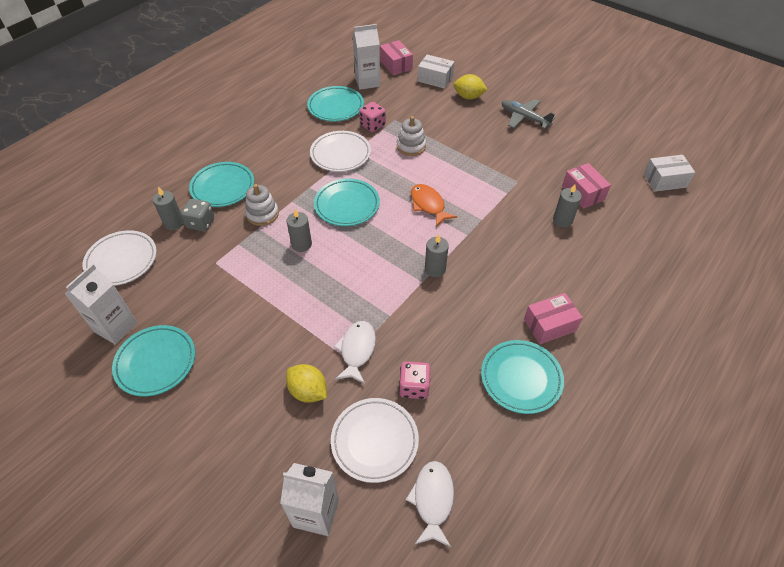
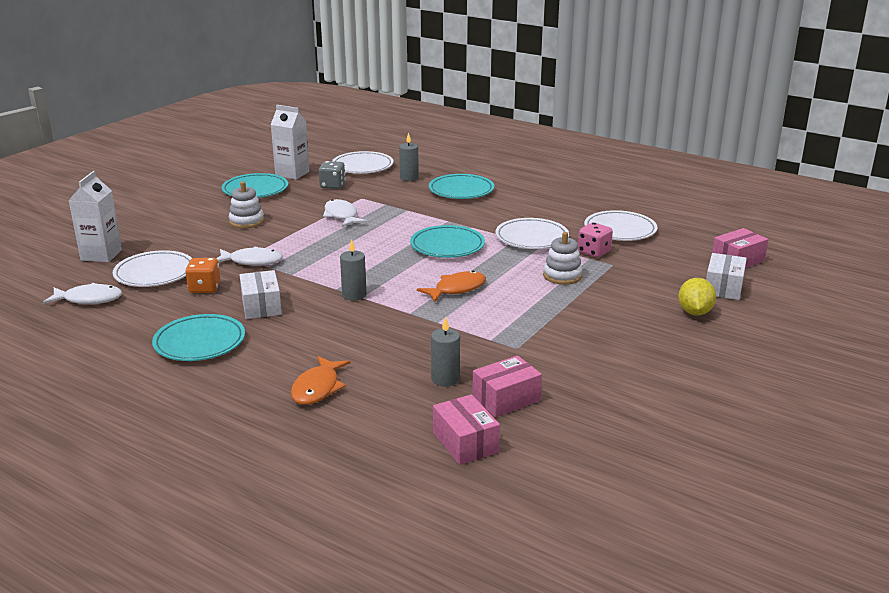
camera: 85 degrees right, 25 degrees down
grey dice [181,199,214,231] -> grey dice moved to [319,161,346,189]
white stacking toy [245,184,279,226] -> white stacking toy moved to [229,182,264,228]
grey candle [286,209,312,252] -> none
yellow lemon [286,364,327,403] -> none
turquoise plate [307,86,364,121] -> white plate [584,210,658,241]
white carton [353,24,380,90] -> none
pink dice [399,361,430,399] -> orange dice [185,258,220,293]
grey plane [502,99,555,129] -> none
pink box [524,293,583,344] -> pink box moved to [433,394,500,465]
white box [643,155,695,192] -> white box moved to [240,270,282,319]
none -> orange fish [291,356,350,405]
none -> white fish [323,199,367,227]

